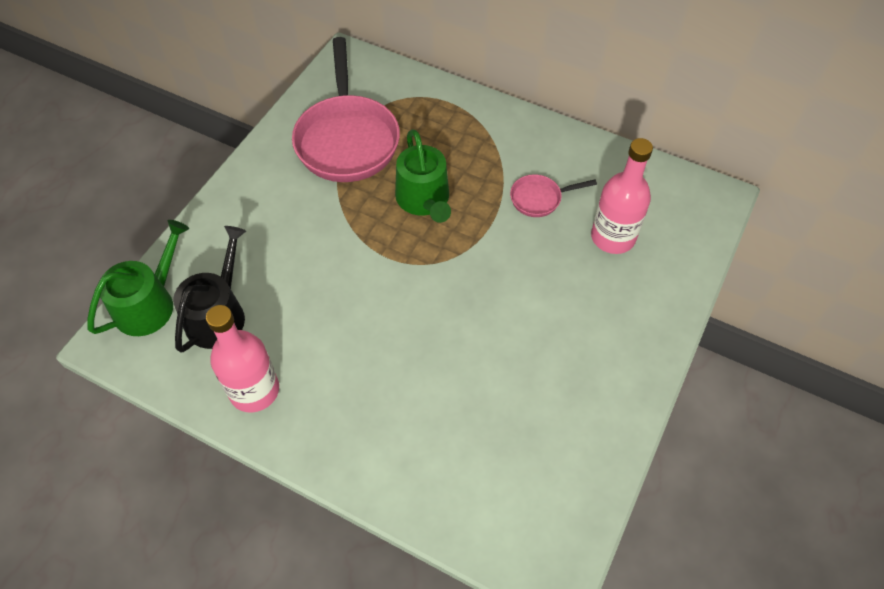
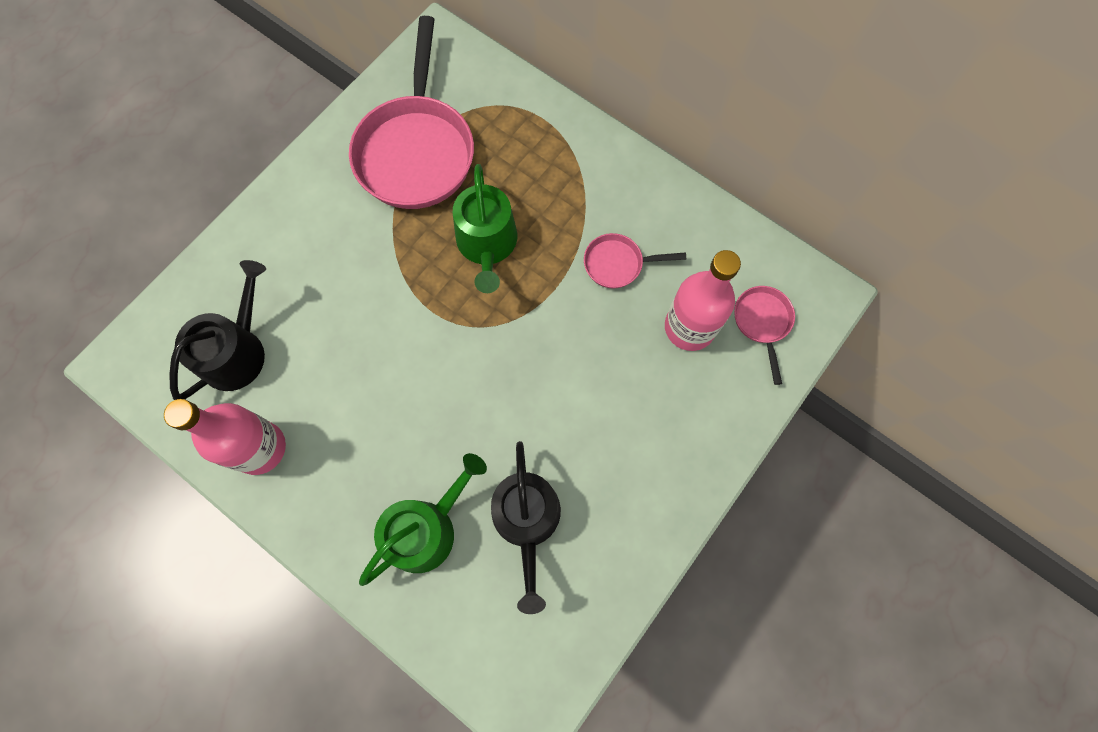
camera: 10 degrees right, 15 degrees up
green watering can [87,220,189,336] -> green watering can moved to [359,453,487,586]
none -> black watering can [491,441,561,614]
none -> pink pan [734,286,795,385]

